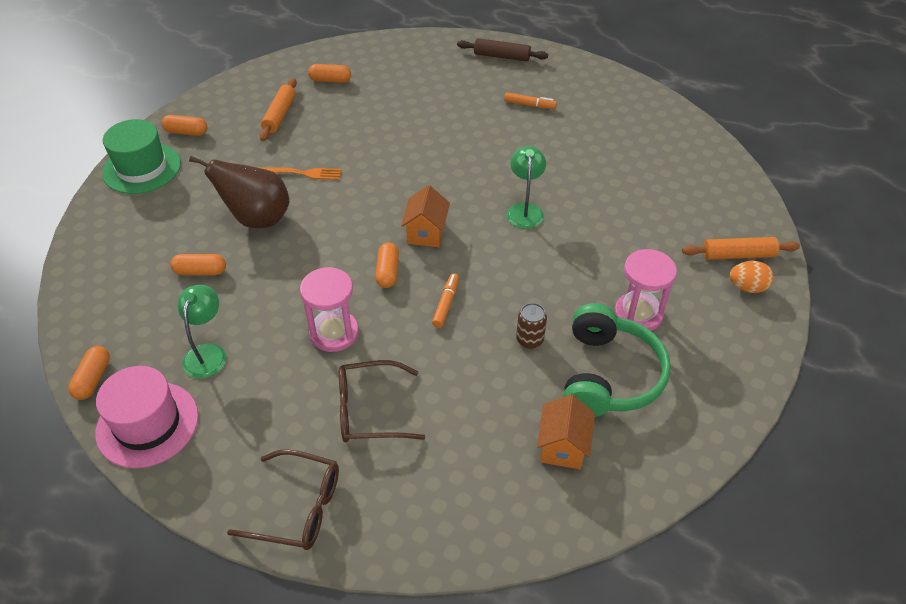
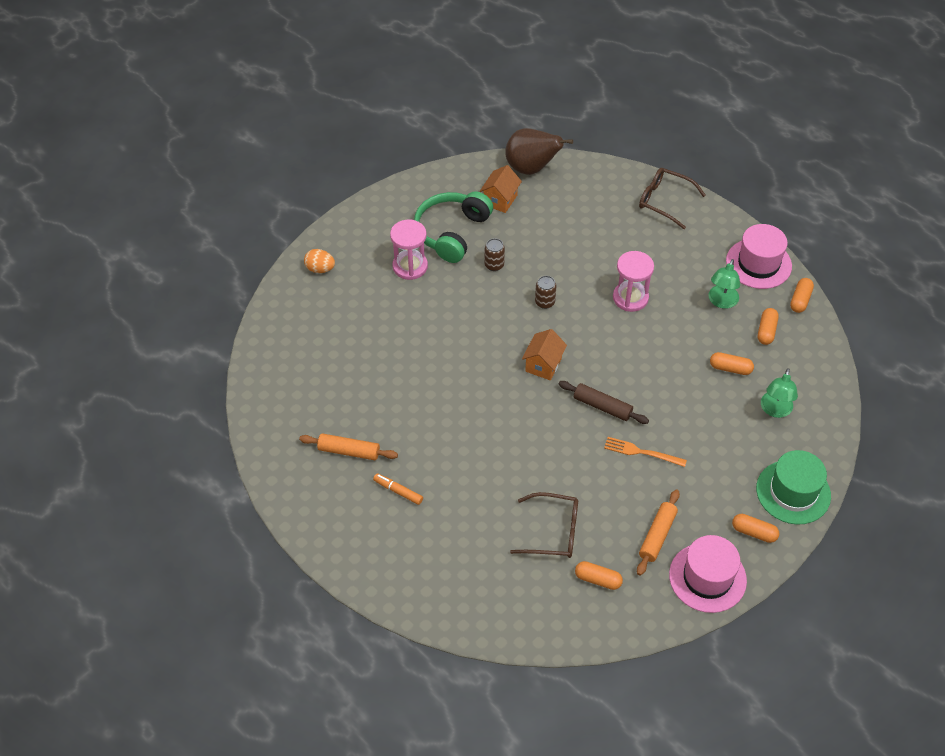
camera: 165 degrees left, 5 degrees up
brown pear [189,156,290,228] -> brown pear moved to [505,128,573,175]
brown glasses [339,360,425,442] -> brown glasses moved to [510,492,578,558]
orange capsule [375,242,399,288] -> orange capsule moved to [758,308,779,345]
orange marker [432,273,459,328] -> brown can [535,276,556,309]
brown rolling pin [457,38,548,62] -> brown rolling pin moved to [558,381,649,424]
green lamp [507,146,546,229] -> green lamp moved to [761,368,798,418]
orange rolling pin [682,237,800,260] -> orange rolling pin moved to [299,433,398,460]
none -> pink hat [669,535,747,613]

